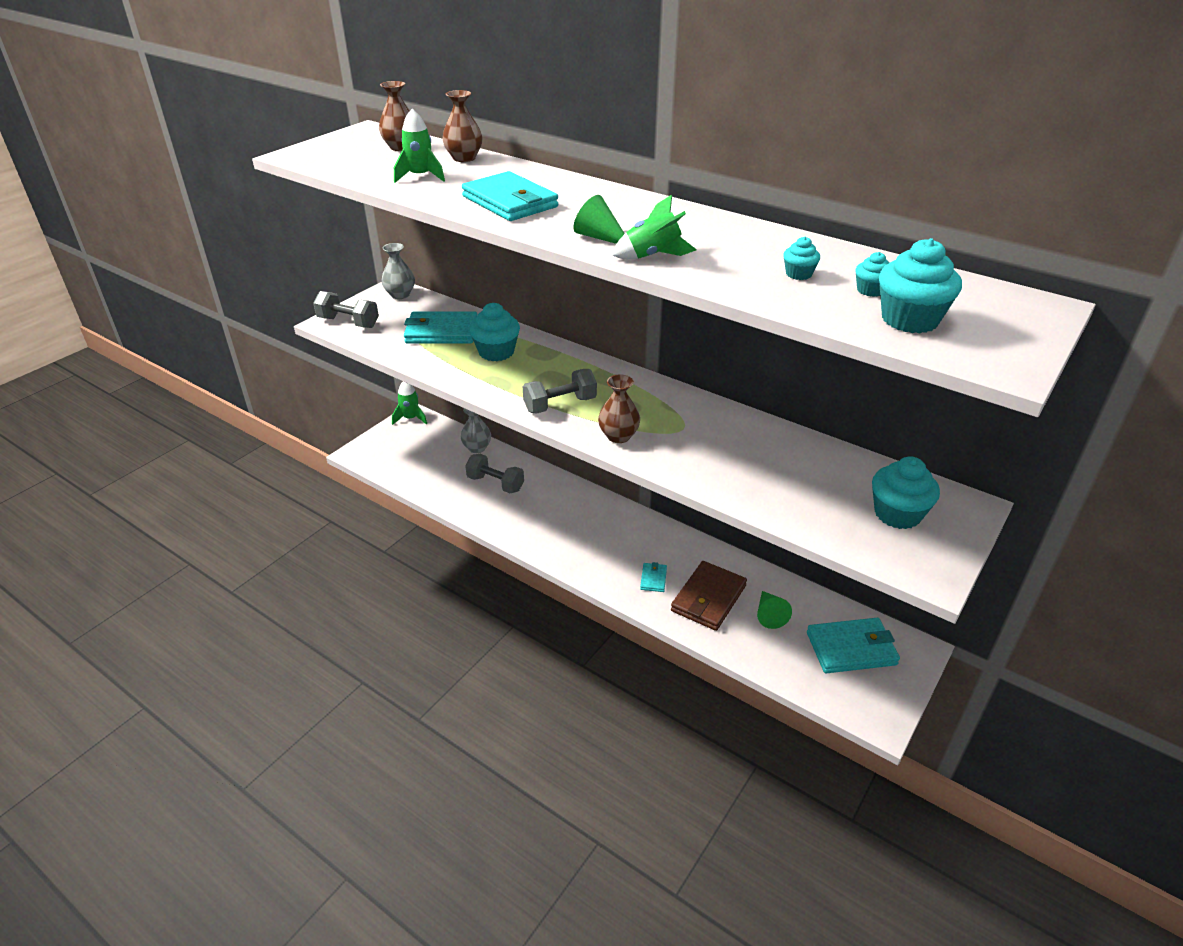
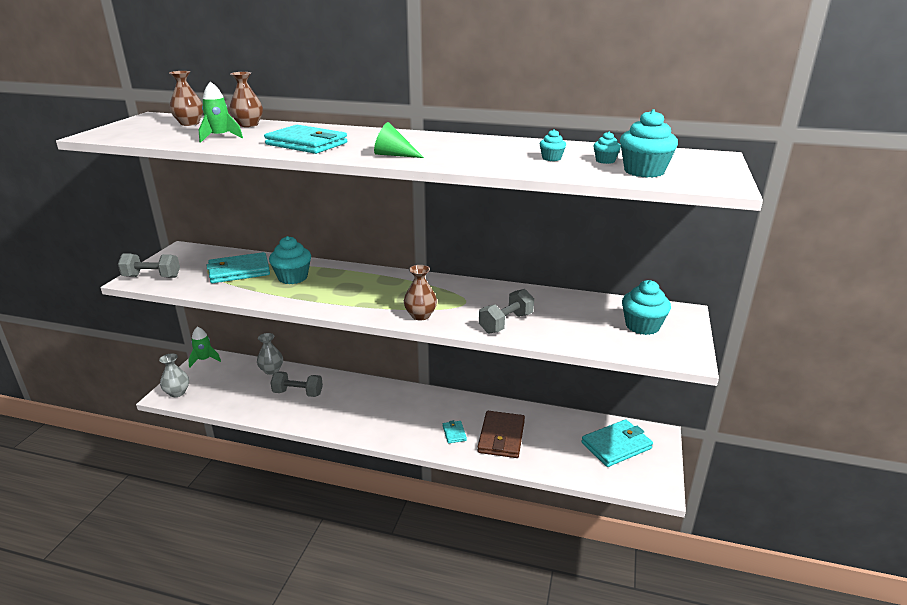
camera: 20 degrees left, 10 degrees down
grey vase [381,243,415,299] -> grey vase moved to [159,354,189,397]
grey dumbbell [523,369,597,414] -> grey dumbbell moved to [479,289,534,334]
green rocket [612,195,697,259] -> none
green cone [757,591,792,629] -> none

